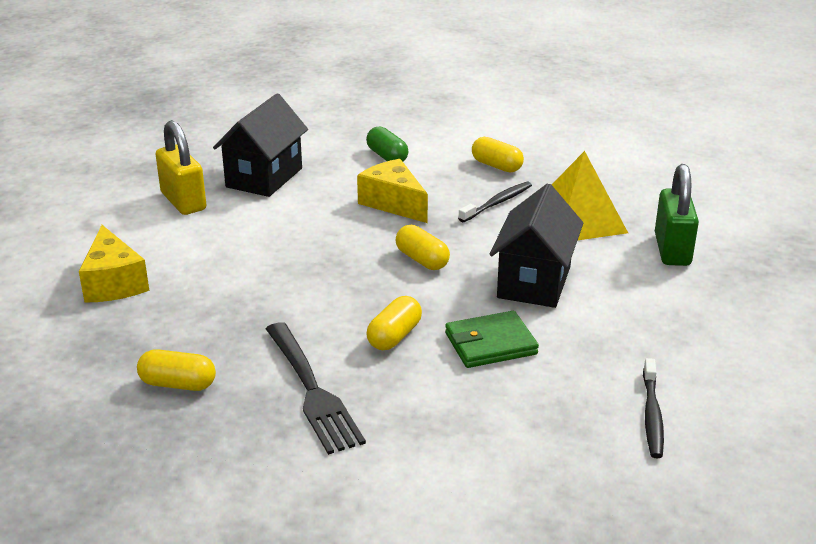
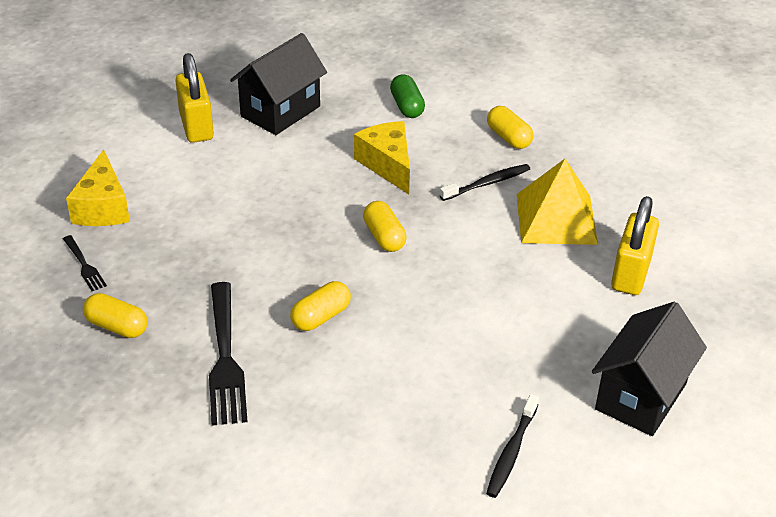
camera: 15 degrees right, 10 degrees up
green wallet [445,311,539,368] -> none
black house [490,183,584,308] -> black house moved to [592,302,707,436]
green padlock [655,164,699,266] -> yellow padlock [611,196,659,295]
none -> black fork [63,235,107,291]

